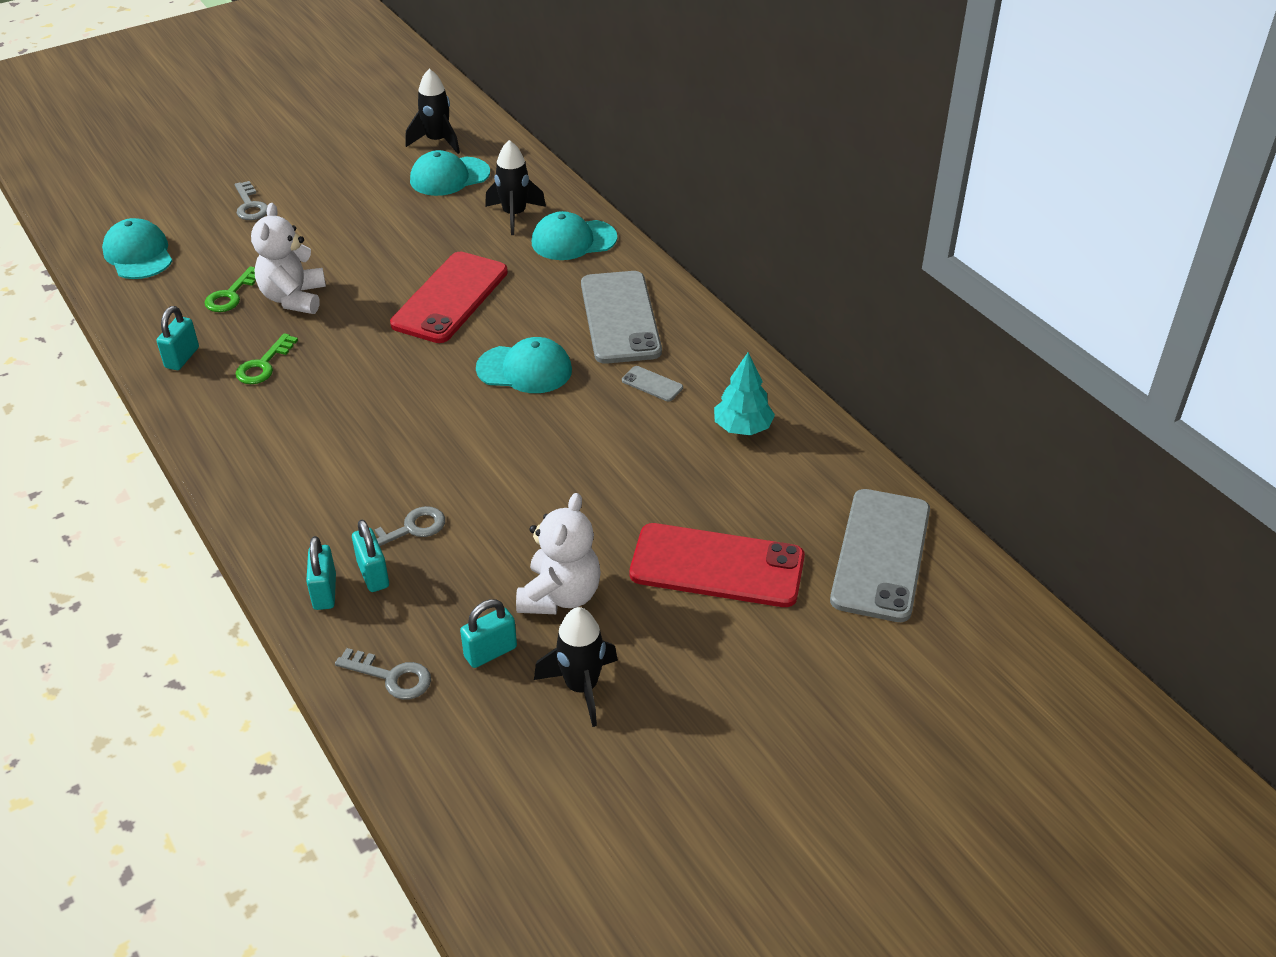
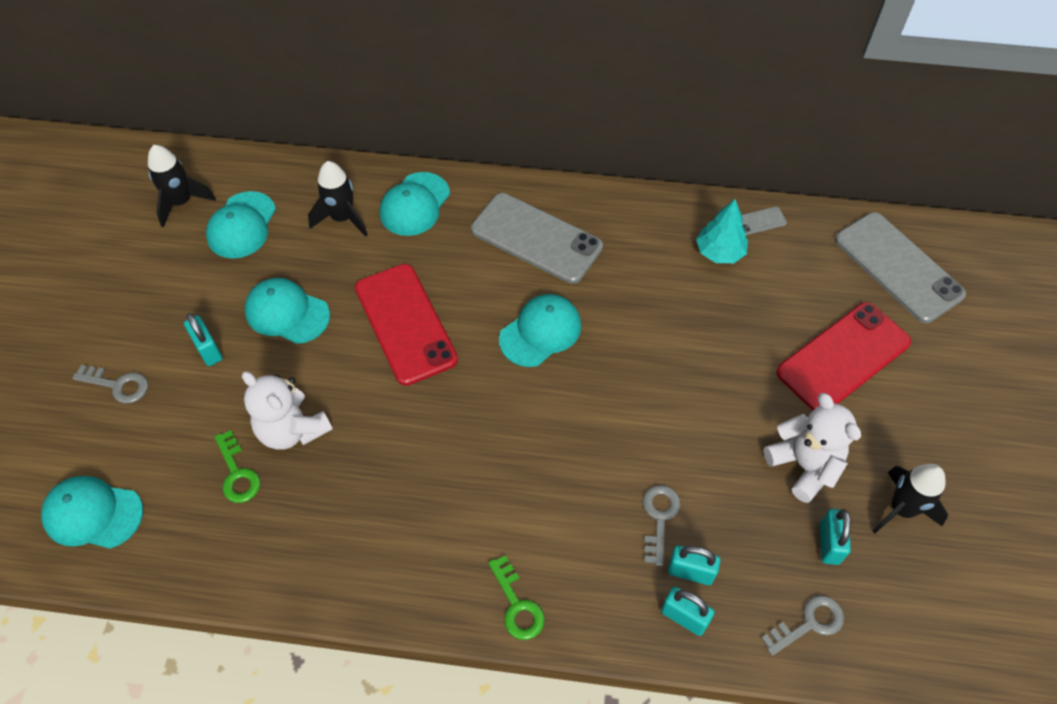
camera: 50 degrees left, 15 degrees up
turquoise padlock [157,306,199,370] -> turquoise padlock moved to [184,313,222,366]
green key [235,333,298,384] -> green key moved to [488,555,545,640]
grey phone [622,366,683,402] -> grey phone moved to [742,207,787,235]
none -> turquoise cap [245,278,330,344]

